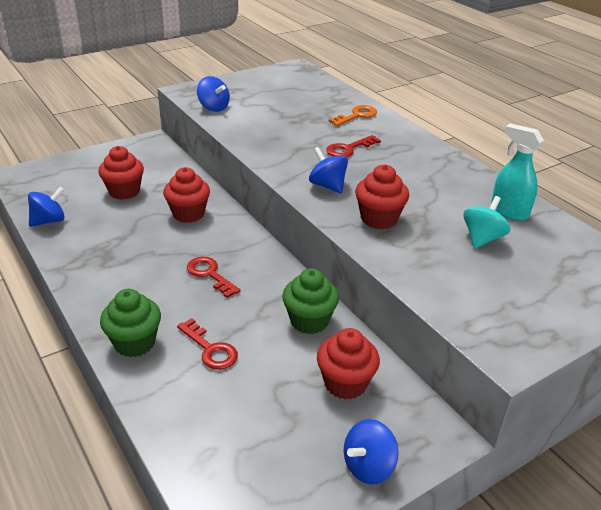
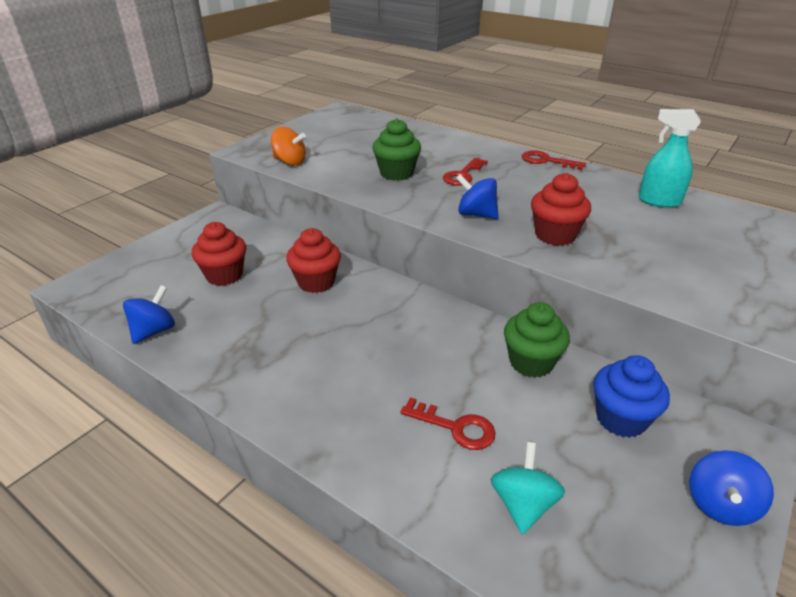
camera: 20 degrees left, 0 degrees up
green cupcake [100,289,161,357] -> green cupcake moved to [372,118,421,181]
red key [187,257,241,298] -> red key moved to [522,150,586,170]
blue spinning top [197,76,230,112] -> orange spinning top [271,127,306,166]
red cupcake [317,328,380,400] -> blue cupcake [593,355,670,438]
orange key [329,105,377,126] -> none
turquoise spinning top [463,196,510,249] -> turquoise spinning top moved to [491,442,565,534]

